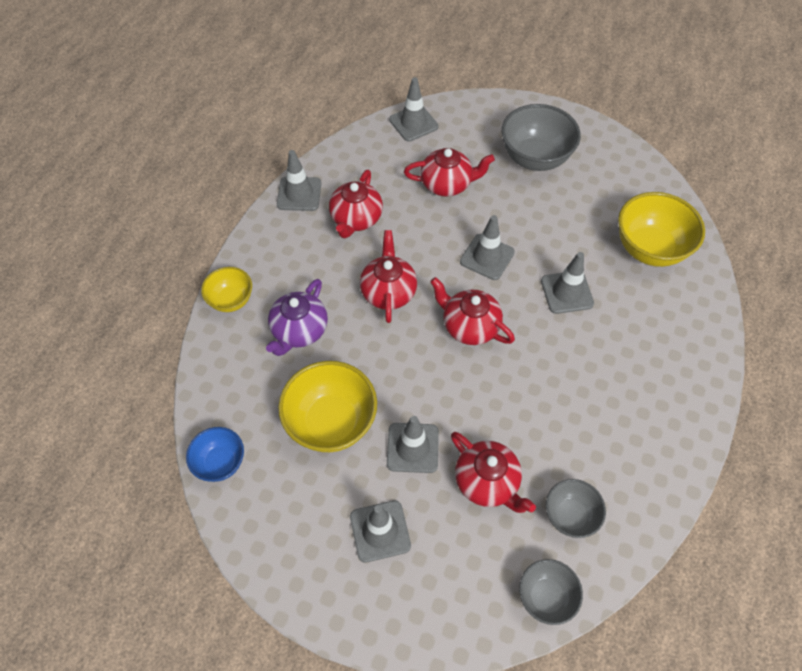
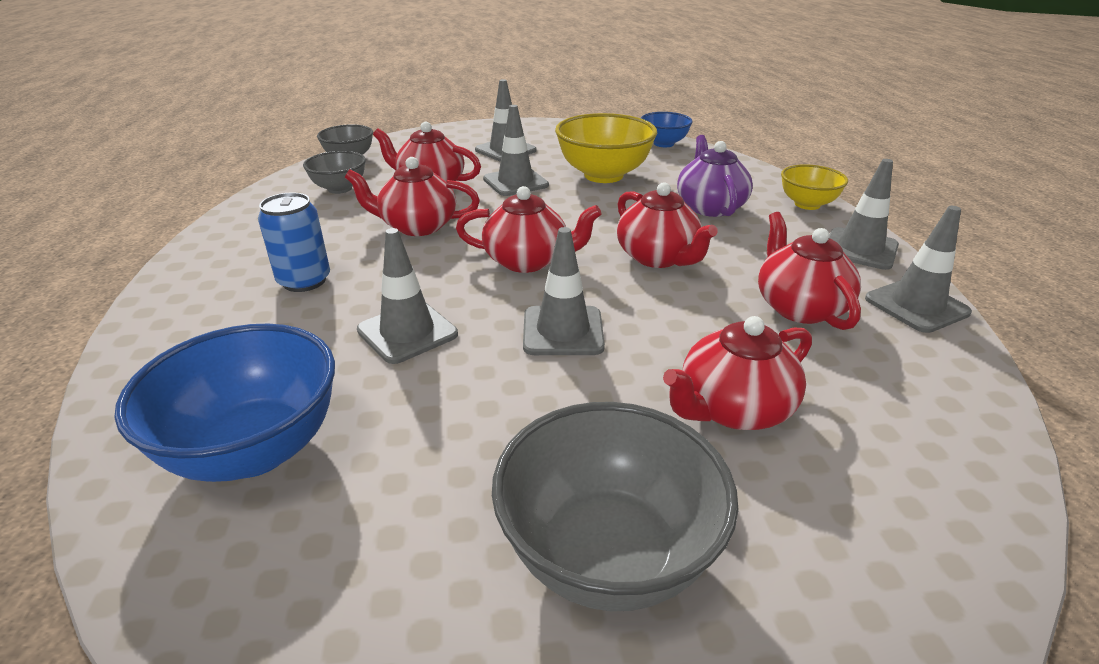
camera: 150 degrees right, 25 degrees down
grey traffic cone [389,77,438,142] -> grey traffic cone moved to [829,159,899,270]
yellow bowl [618,192,705,267] -> blue bowl [115,323,335,482]
none -> blue can [258,193,330,292]
none -> red teapot [345,157,480,236]

